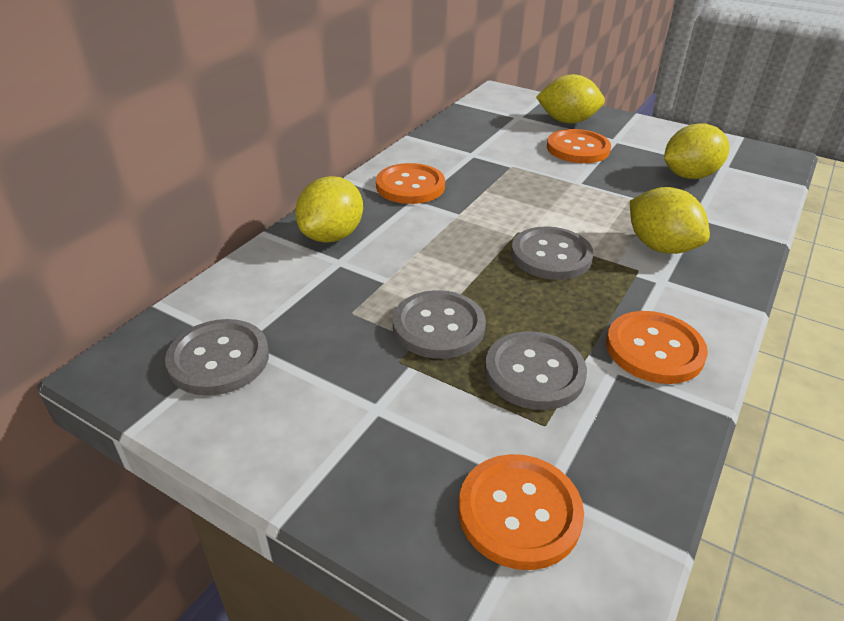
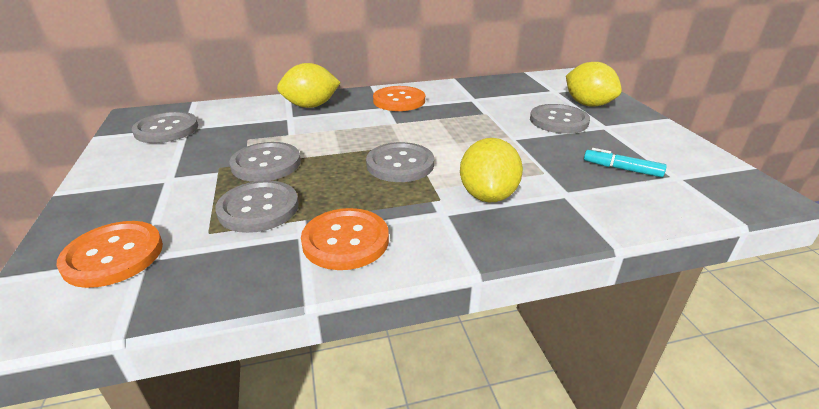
camera: 45 degrees right, 5 degrees down
orange button [547,129,611,163] -> grey button [530,104,590,134]
yellow lemon [664,123,729,179] -> turquoise marker [584,148,667,177]

